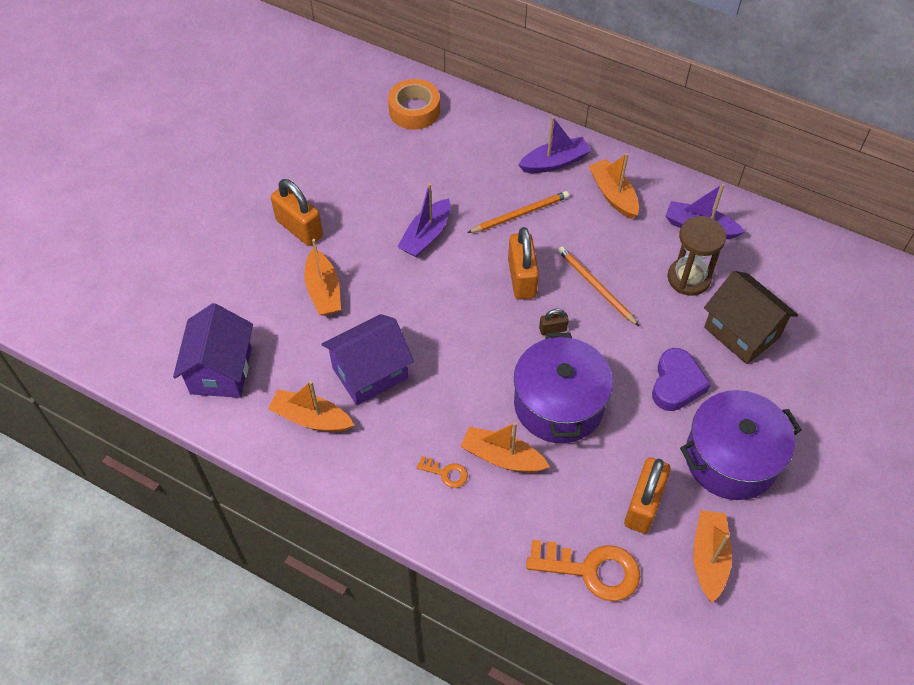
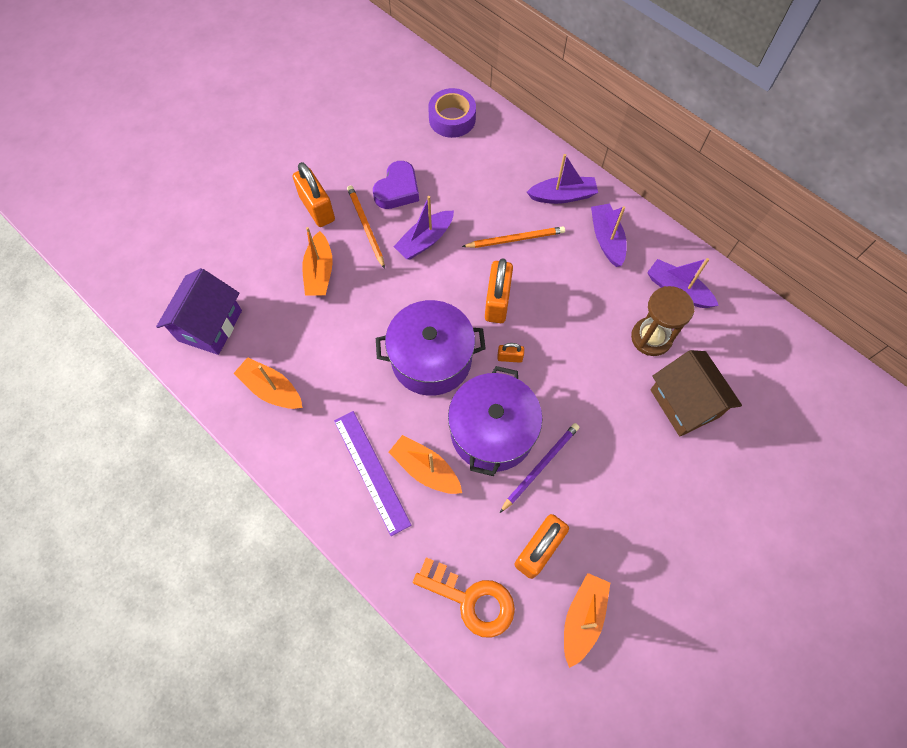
camera: 15 degrees right, 10 degrees up
purple house [322,314,414,405] -> none
orange tape [388,79,440,130] -> purple tape [428,88,476,138]
orange key [417,456,468,488] -> purple ruler [334,411,411,536]
brown padlock [539,309,569,335] -> orange padlock [497,343,524,363]
orange pencil [558,247,639,326] -> orange pencil moved to [347,185,385,269]
orange boat [589,153,639,219] -> purple boat [591,204,627,267]
purple heart [652,348,711,411] -> purple heart moved to [373,161,419,209]
purple pot [680,390,802,500] -> purple pot moved to [376,300,486,396]
none -> purple pencil [500,423,580,513]

